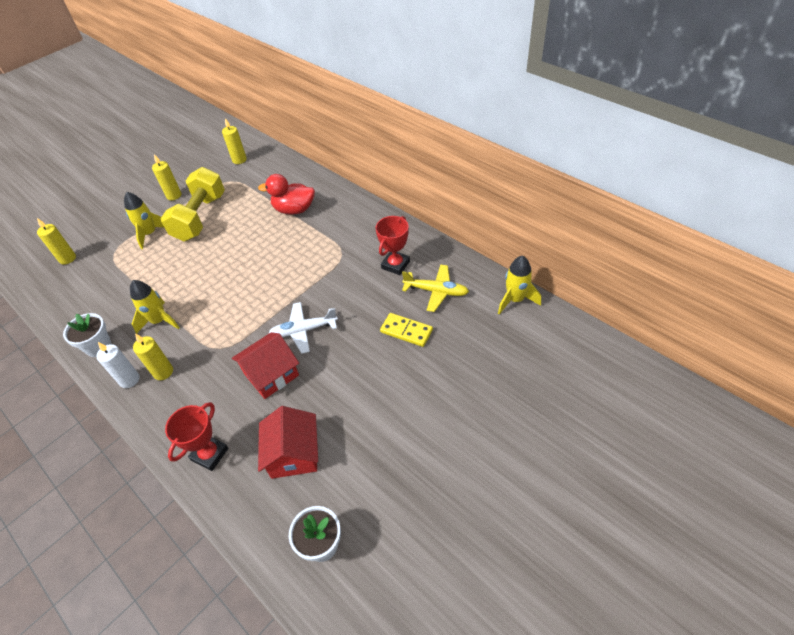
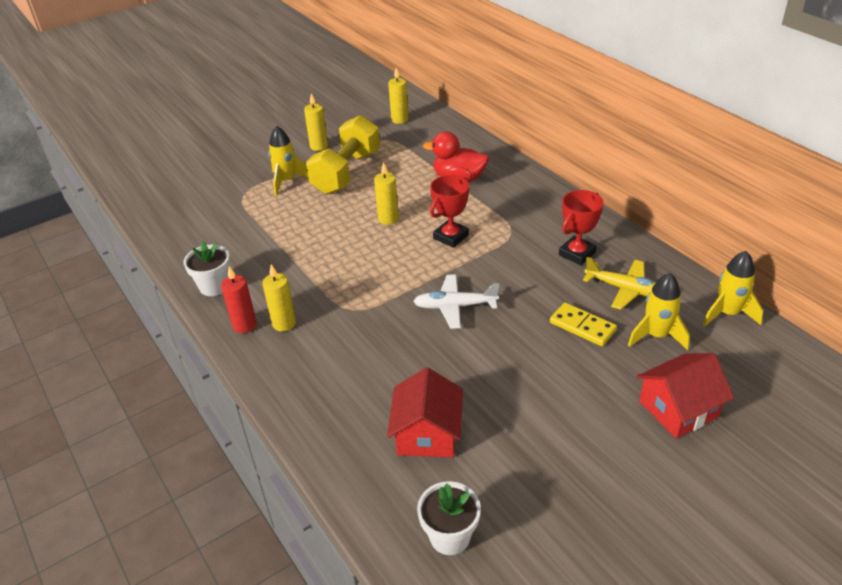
camera: 10 degrees right, 10 degrees down
yellow candle [37,218,76,265] -> yellow candle moved to [374,162,399,225]
white candle [97,342,140,388] -> red candle [221,266,257,333]
yellow rocket [130,280,180,334] -> yellow rocket moved to [628,273,690,350]
red trophy [165,402,229,471] -> red trophy moved to [430,175,469,248]
red house [232,332,299,399] -> red house moved to [636,353,734,439]

